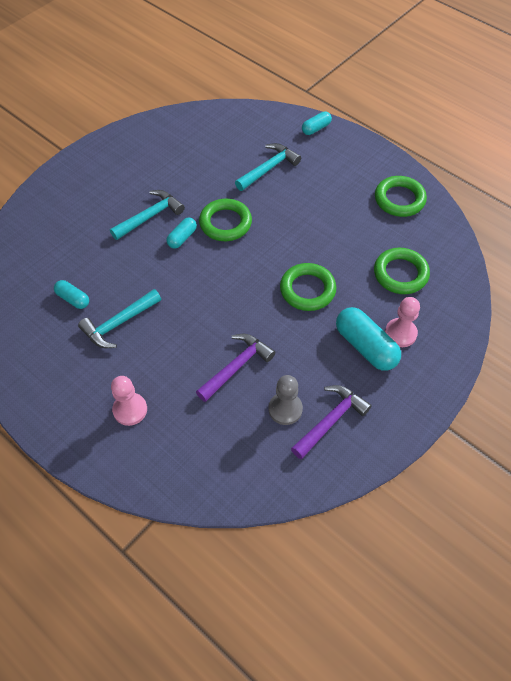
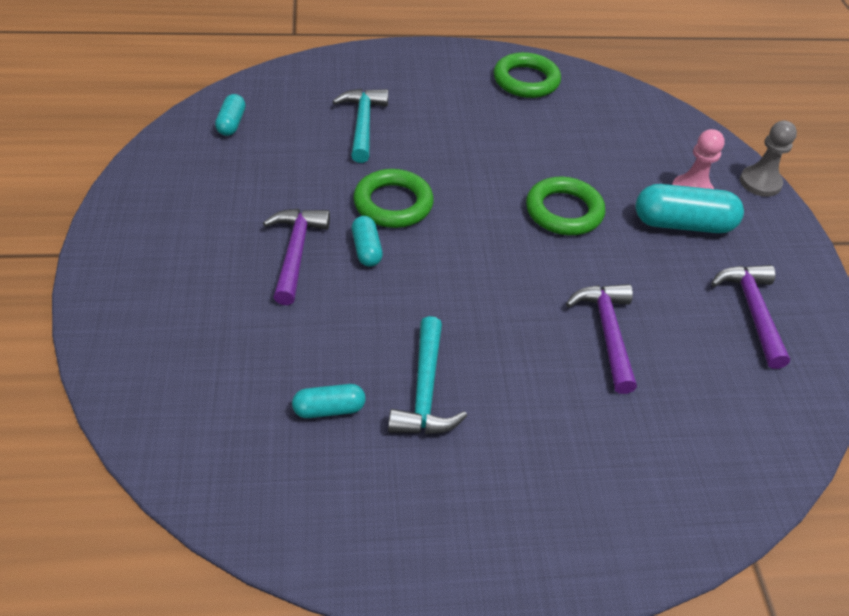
camera: 50 degrees left, 10 degrees down
turquoise hammer [110,190,185,240] -> purple hammer [263,209,330,305]
pink pawn [111,376,147,426] -> none
grey pawn [269,375,303,425] -> grey pawn moved to [740,121,797,197]
turquoise capsule [302,111,332,135] -> turquoise capsule moved to [215,94,246,136]
green ring [374,248,430,294] -> none

